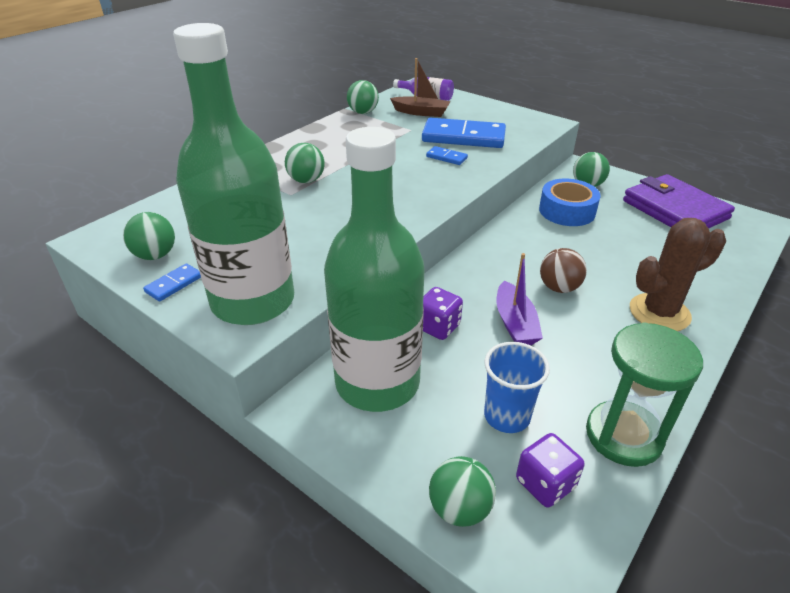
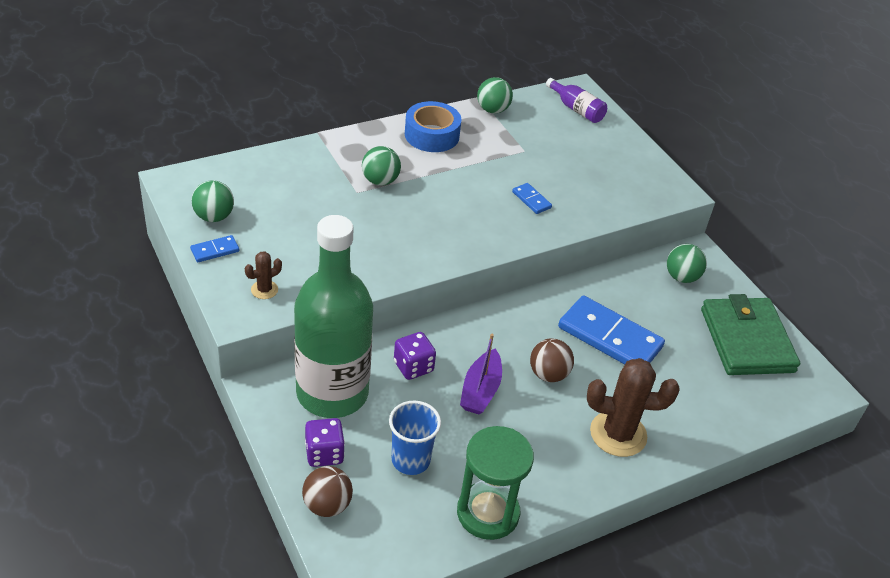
camera: 20 degrees right, 5 degrees up
green bottle [173,23,294,325] -> brown cactus [245,251,282,299]
brown boat [390,58,451,117] -> none
blue domino [422,118,506,148] -> blue domino moved to [558,296,665,365]
green ball [429,456,496,527] -> brown ball [302,466,353,517]
purple dice [516,433,584,508] -> purple dice moved to [305,418,345,467]
blue tape [539,179,601,226] -> blue tape moved to [405,101,461,152]
purple wallet [623,174,735,228] -> green wallet [701,294,800,375]

